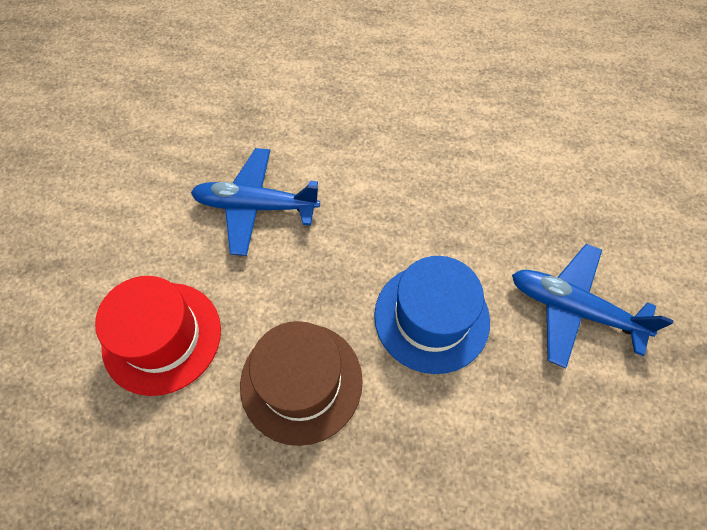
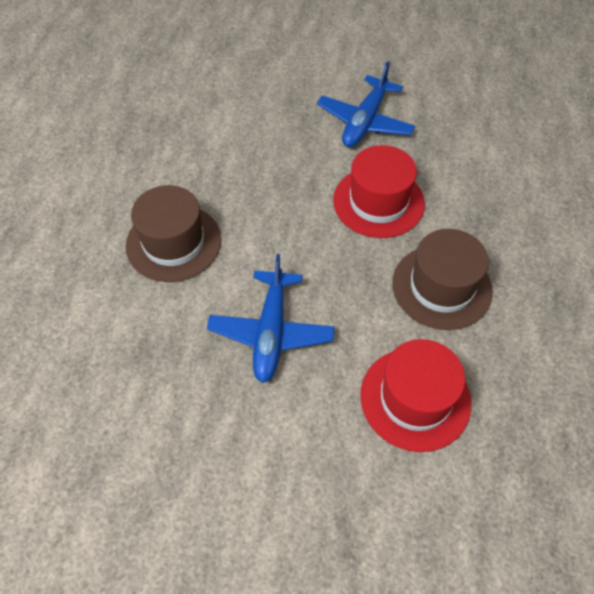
camera: 90 degrees left, 5 degrees down
blue hat [374,256,490,374] -> red hat [333,145,425,238]
none -> brown hat [126,185,221,282]

